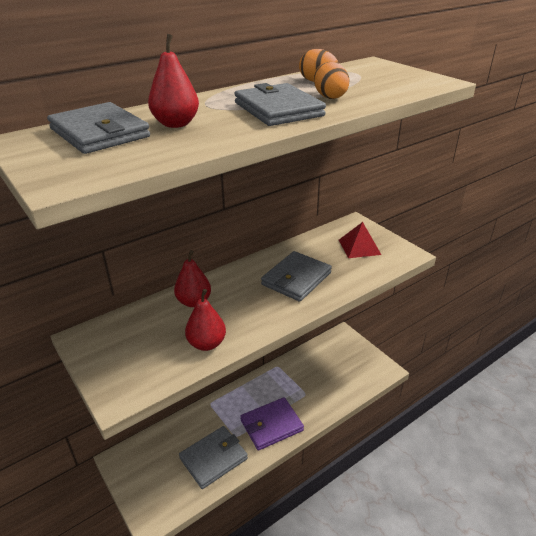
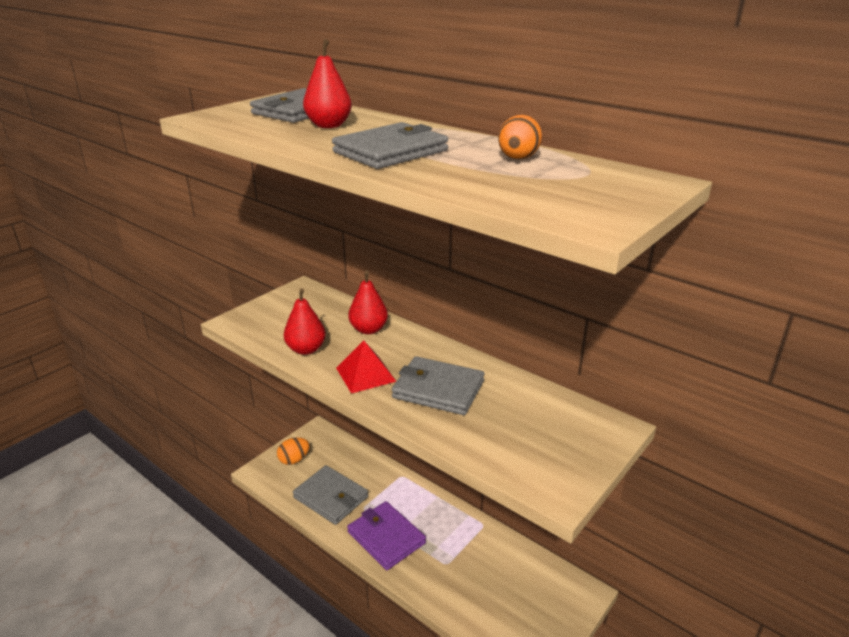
camera: 75 degrees right, 5 degrees down
orange egg [314,62,350,99] -> orange egg moved to [277,437,310,465]
red pyramid [339,222,381,258] -> red pyramid moved to [336,341,396,394]

